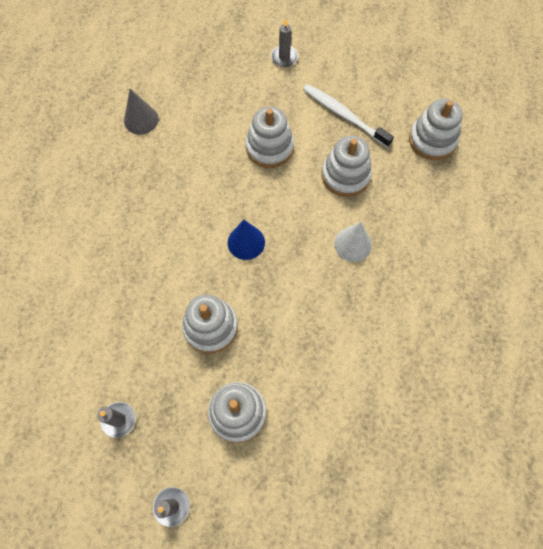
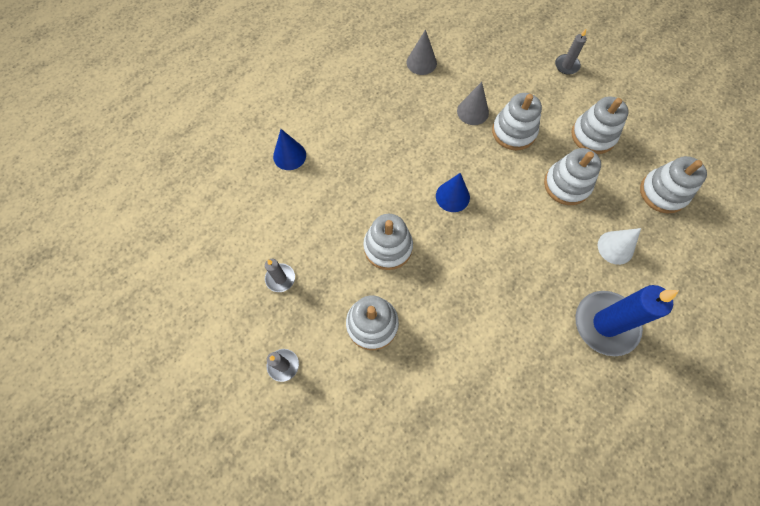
camera: 30 degrees right, 0 degrees up
white toothbrush [303,84,394,148] -> white stacking toy [572,97,629,154]
white cone [334,222,372,262] -> white cone moved to [598,228,641,265]
none -> blue cone [273,129,306,170]
none -> grey cone [457,82,489,125]
none -> blue candle [575,285,679,356]

